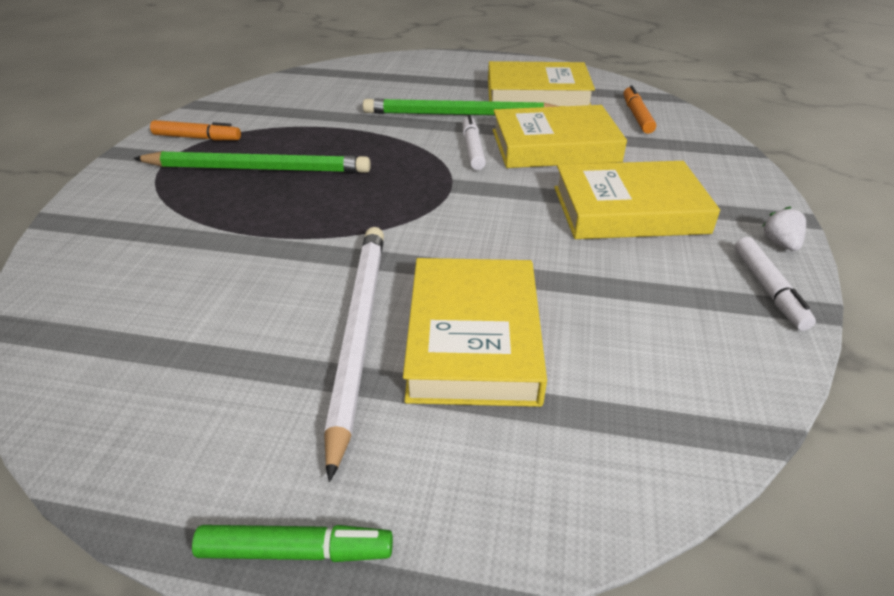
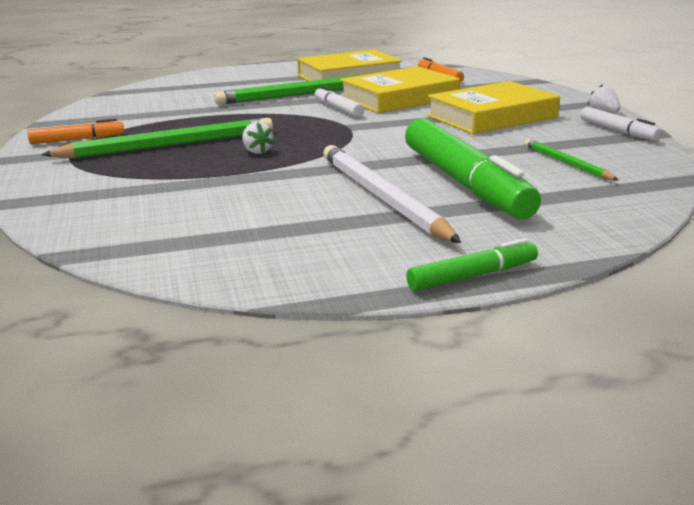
camera: 25 degrees left, 15 degrees down
yellow book [403,258,547,407] -> green marker [405,118,541,219]
none -> white strawberry [242,122,274,154]
none -> green pencil [524,139,618,180]

